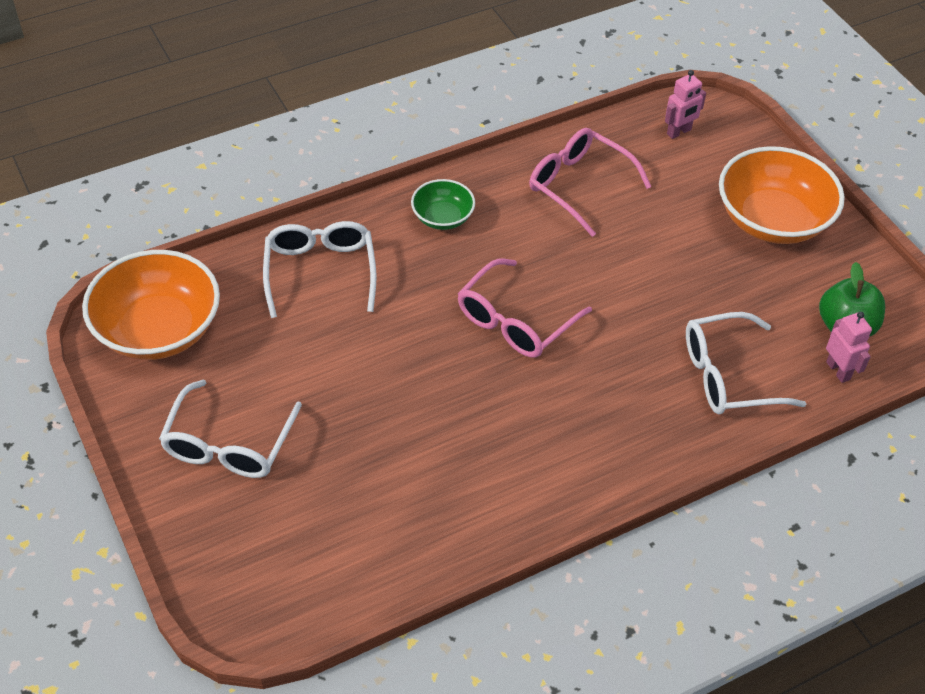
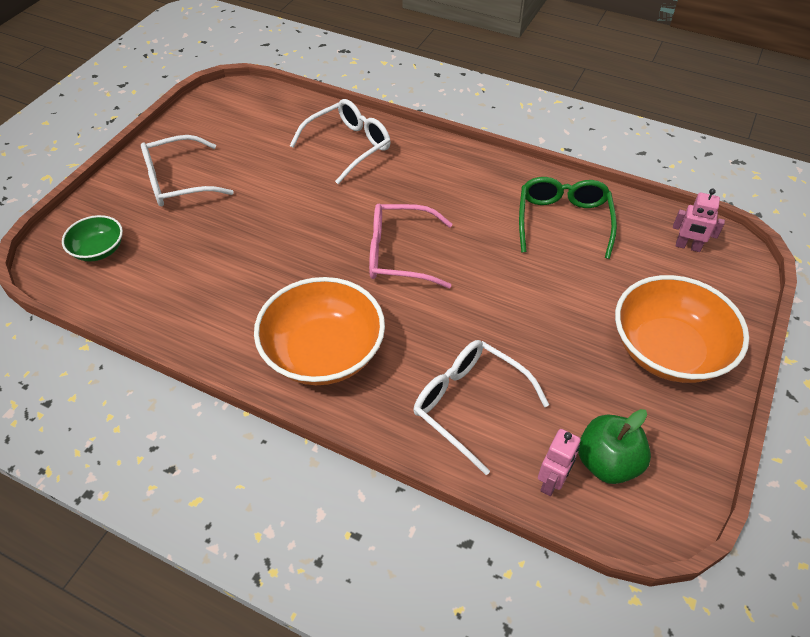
camera: 55 degrees right, 0 degrees up
orange bowl [82,250,220,360] -> orange bowl moved to [254,277,385,385]
green bowl [411,179,475,230] -> green bowl moved to [62,215,123,262]
pink glasses [529,128,651,237] -> green glasses [519,177,617,259]

